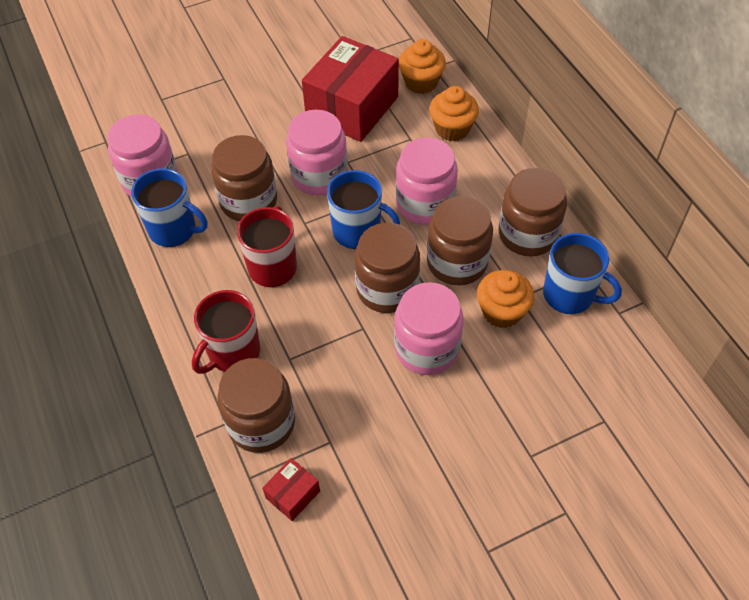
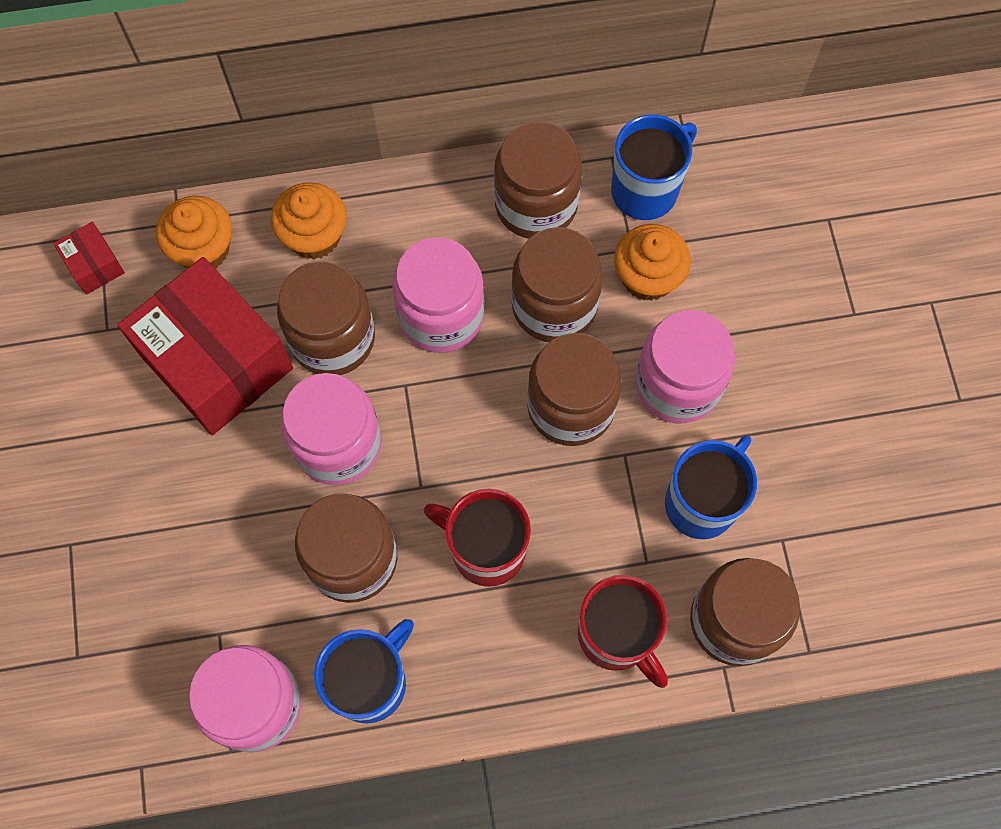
camera: 75 degrees left, 15 degrees up
red box [262,458,320,521] -> red box moved to [53,222,125,295]
blue mug [327,170,400,249] -> blue mug moved to [665,435,757,539]
none -> brown jar [277,261,375,375]

